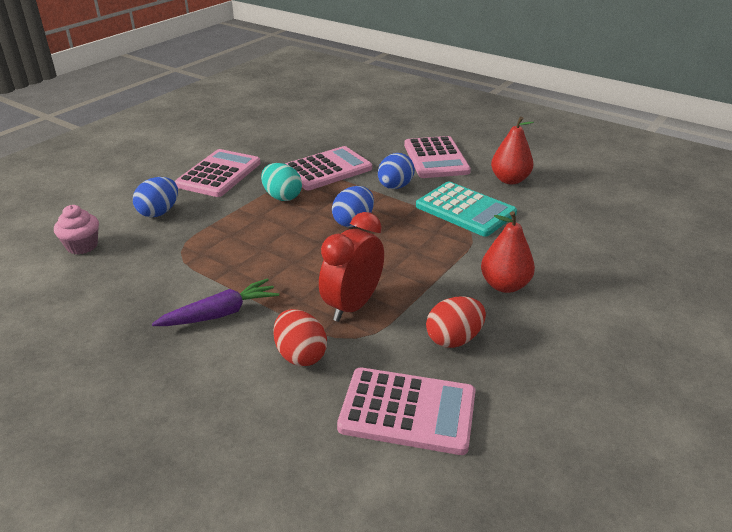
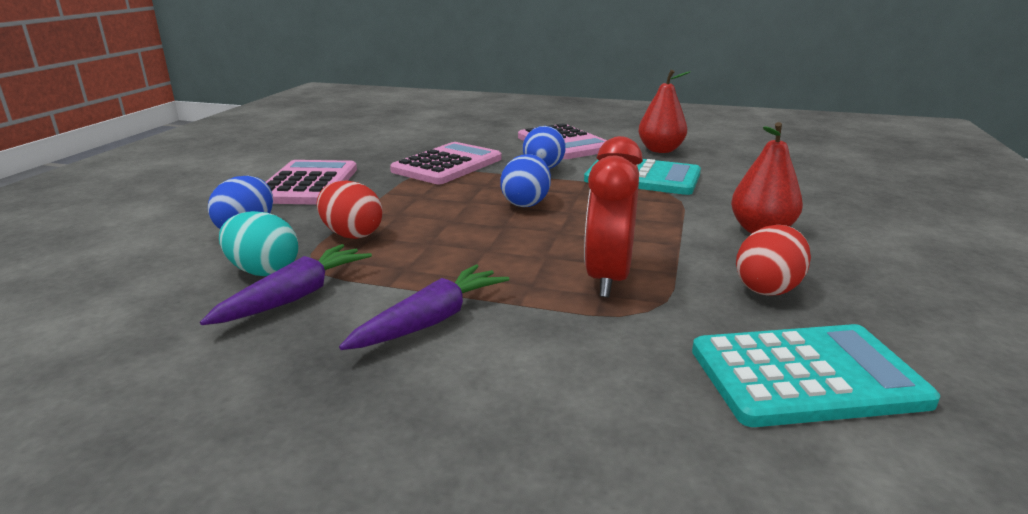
camera: 20 degrees left, 10 degrees down
pink cupcake [54,205,99,255] -> none
turquoise egg [261,163,302,201] -> turquoise egg moved to [219,211,298,276]
red egg [273,309,327,366] -> red egg moved to [317,180,383,239]
pink calculator [337,367,476,455] -> turquoise calculator [692,324,940,427]
none -> purple carrot [200,244,372,325]

